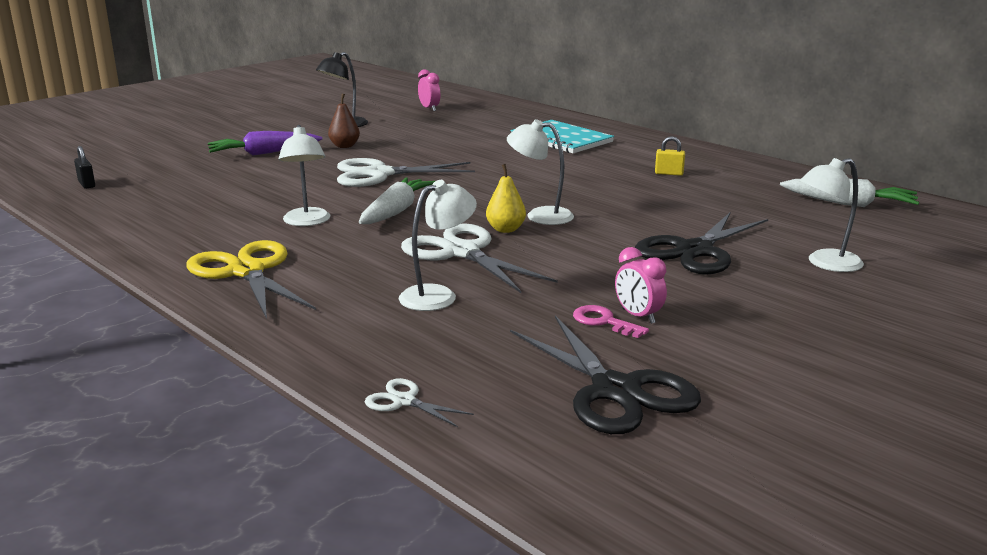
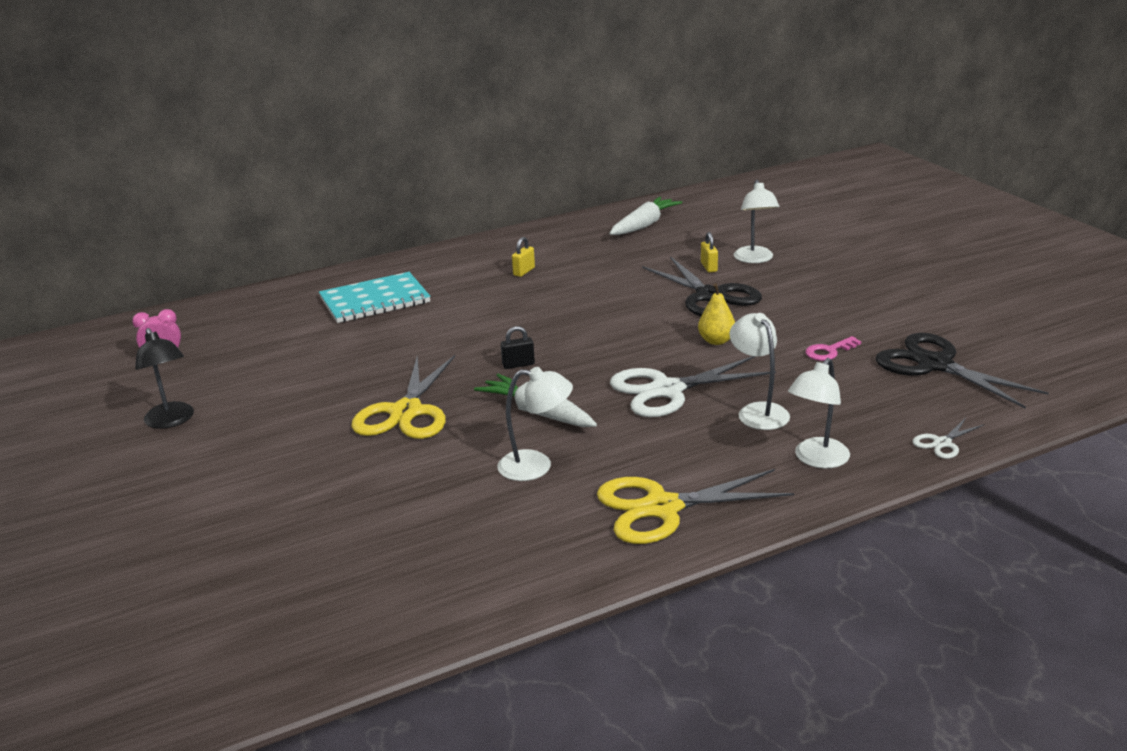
camera: 70 degrees left, 5 degrees up
black padlock [74,146,95,189] -> black padlock moved to [501,326,535,369]
purple carrot [208,131,323,156] -> none
brown pear [328,94,360,148] -> none
white scissors [337,158,475,187] -> yellow scissors [351,355,455,439]
yellow pear [486,164,526,233] -> yellow pear moved to [698,283,735,345]
white lamp [507,119,574,225] -> white lamp moved to [788,358,850,468]
black scissors [510,316,701,434] -> black scissors turned 120 degrees counterclockwise [876,333,1049,409]
pink clock [615,247,667,324] -> none
none -> yellow padlock [701,232,718,273]

